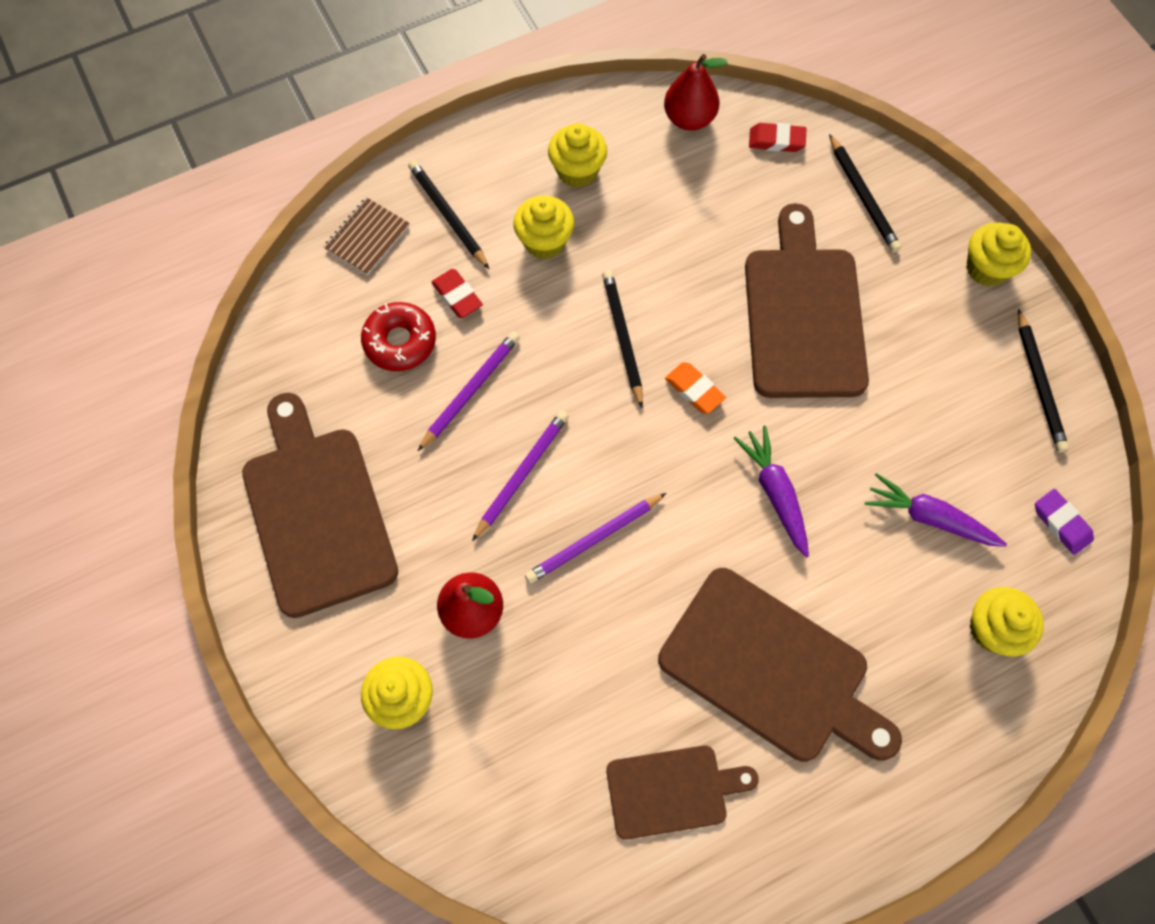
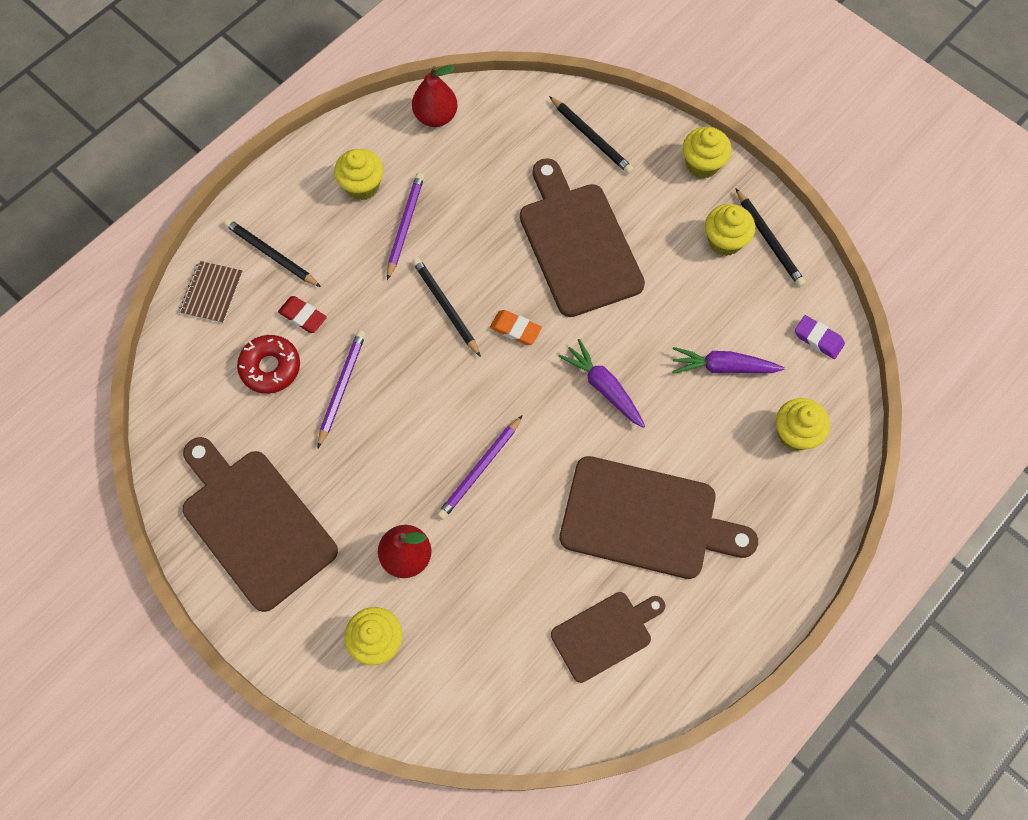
camera: 20 degrees left, 0 degrees up
purple pencil [472,411,569,541] -> purple pencil moved to [387,173,424,280]
yellow cupcake [513,196,574,260] -> yellow cupcake moved to [705,204,755,256]
red eraser [749,123,807,152] -> none

